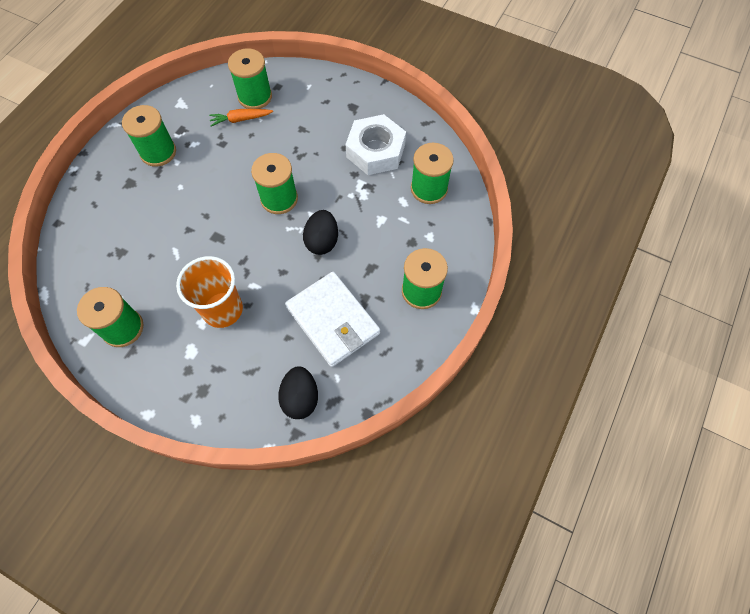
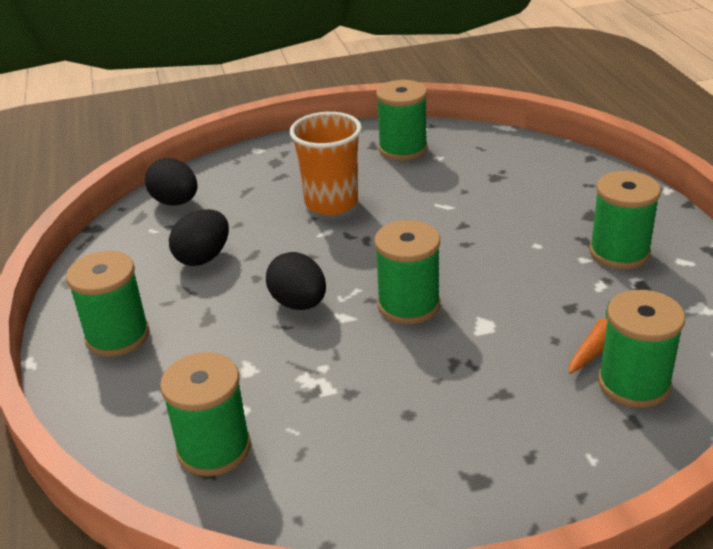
camera: 140 degrees right, 30 degrees down
white wallet [285,272,380,367] -> black egg [169,209,229,266]
white nut [345,114,406,175] -> none

